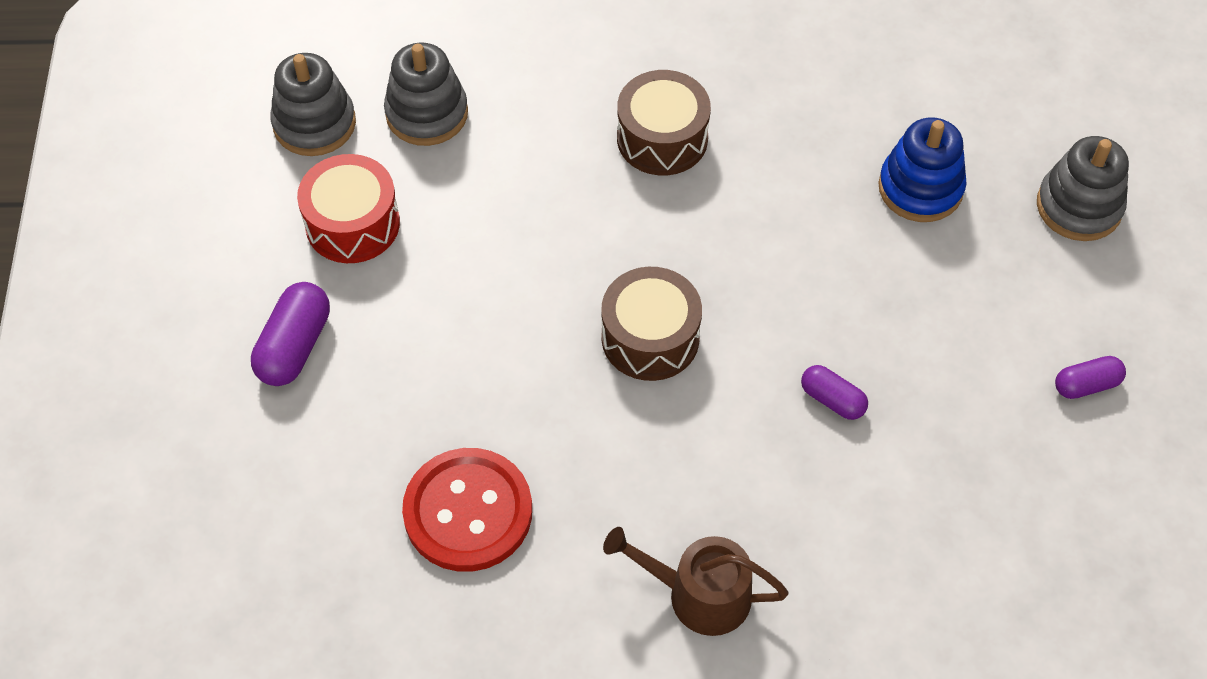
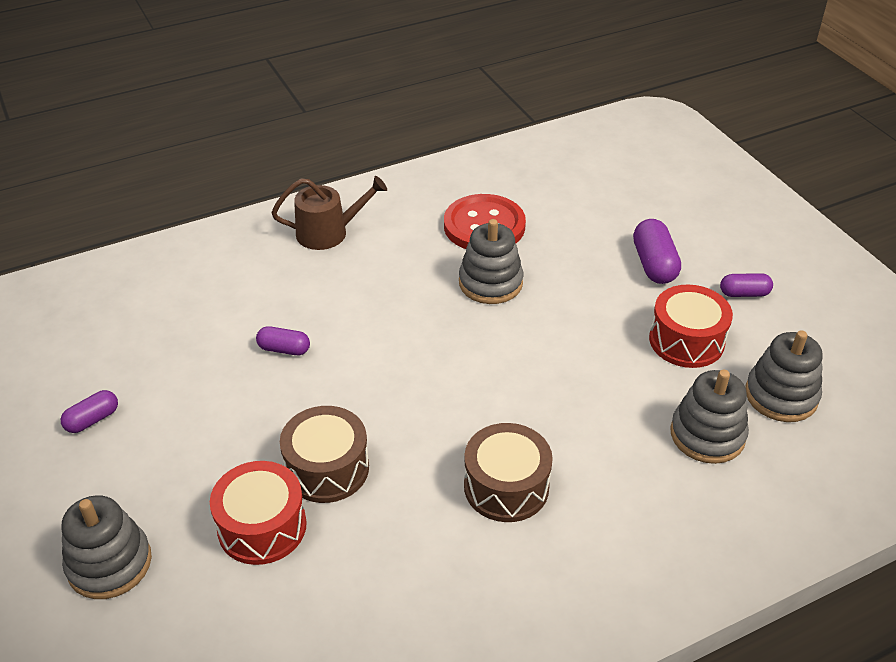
camera: 155 degrees right, 15 degrees down
brown drum [601,267,702,381] -> brown drum moved to [280,406,369,503]
blue stacking toy [878,117,967,222] -> red drum [210,461,307,565]
none -> grey stacking toy [459,219,523,304]
none -> purple capsule [720,273,773,297]

